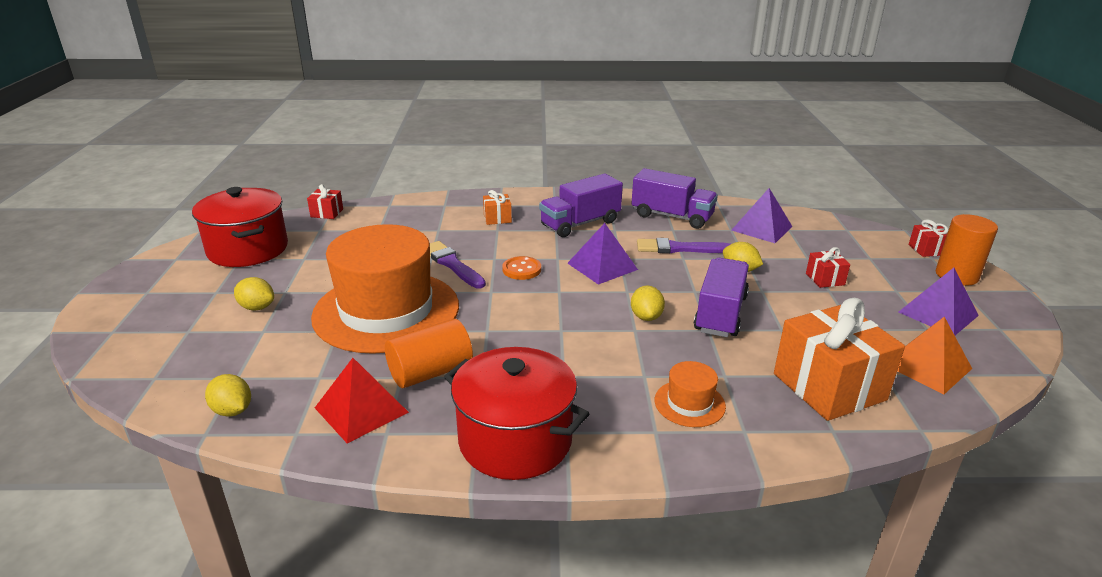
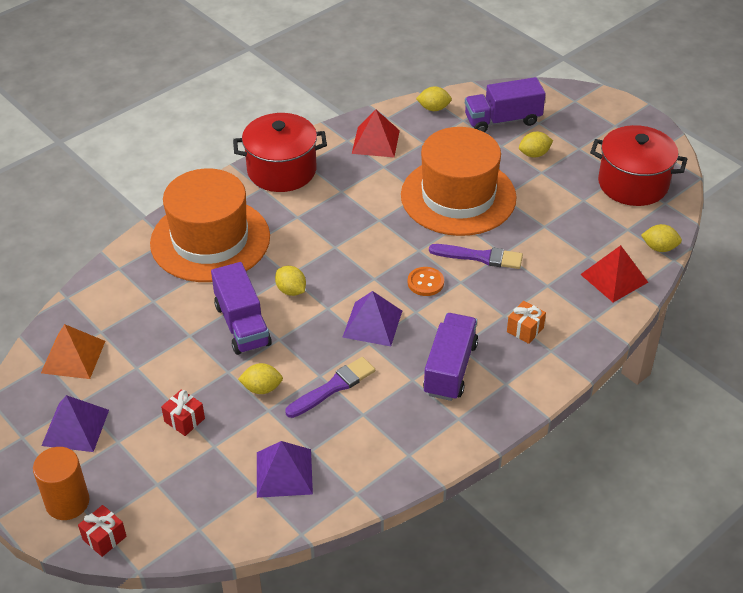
camera: 140 degrees right, 15 degrees up
red gift [307,184,343,219] -> yellow lemon [641,224,682,252]
orange cylinder [385,319,473,388] -> none
purple truck [631,168,718,229] -> purple truck moved to [465,77,546,132]
orange hat [655,361,726,427] -> orange hat [150,169,270,282], size x2.44
orange gift [774,298,905,421] -> none
none -> red pyramid [580,245,648,302]

